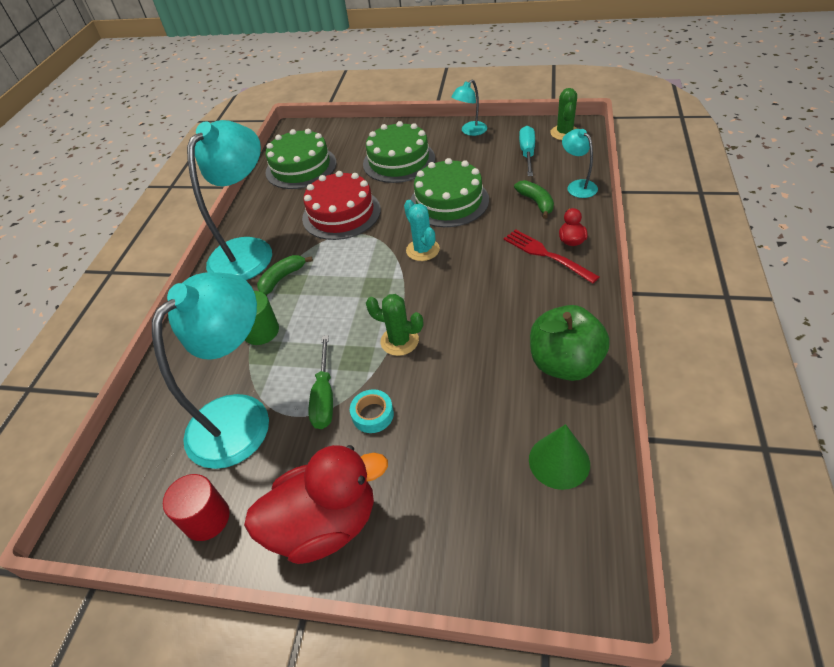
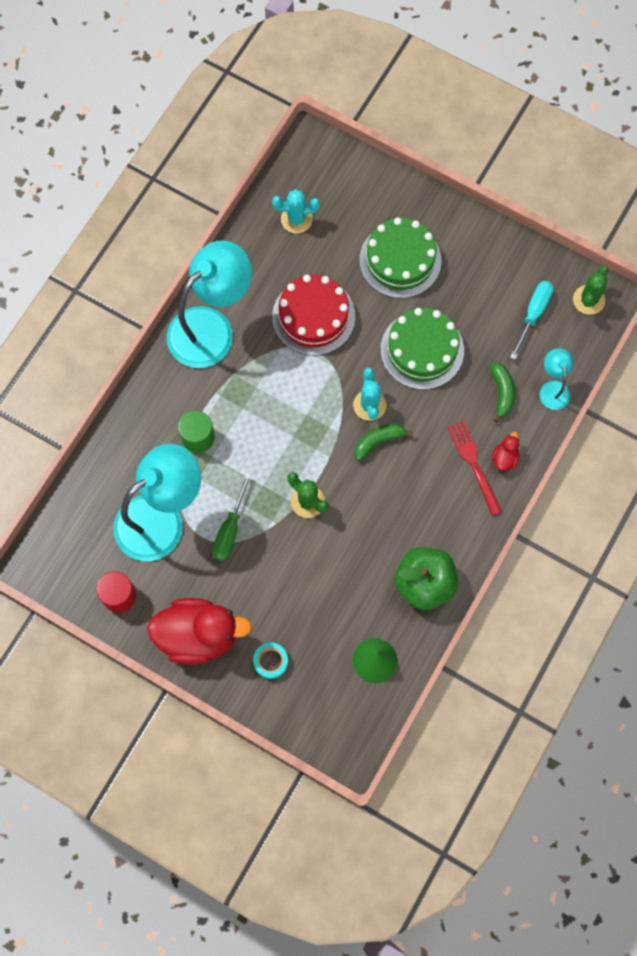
camera: 15 degrees right, 25 degrees up
green banana [257,255,313,295] -> green banana moved to [354,424,413,461]
green cake [265,129,336,189] -> turquoise cactus [272,189,320,233]
turquoise tape [350,389,394,433] -> turquoise tape moved to [253,643,288,679]
turquoise lamp [451,79,487,136] -> none

